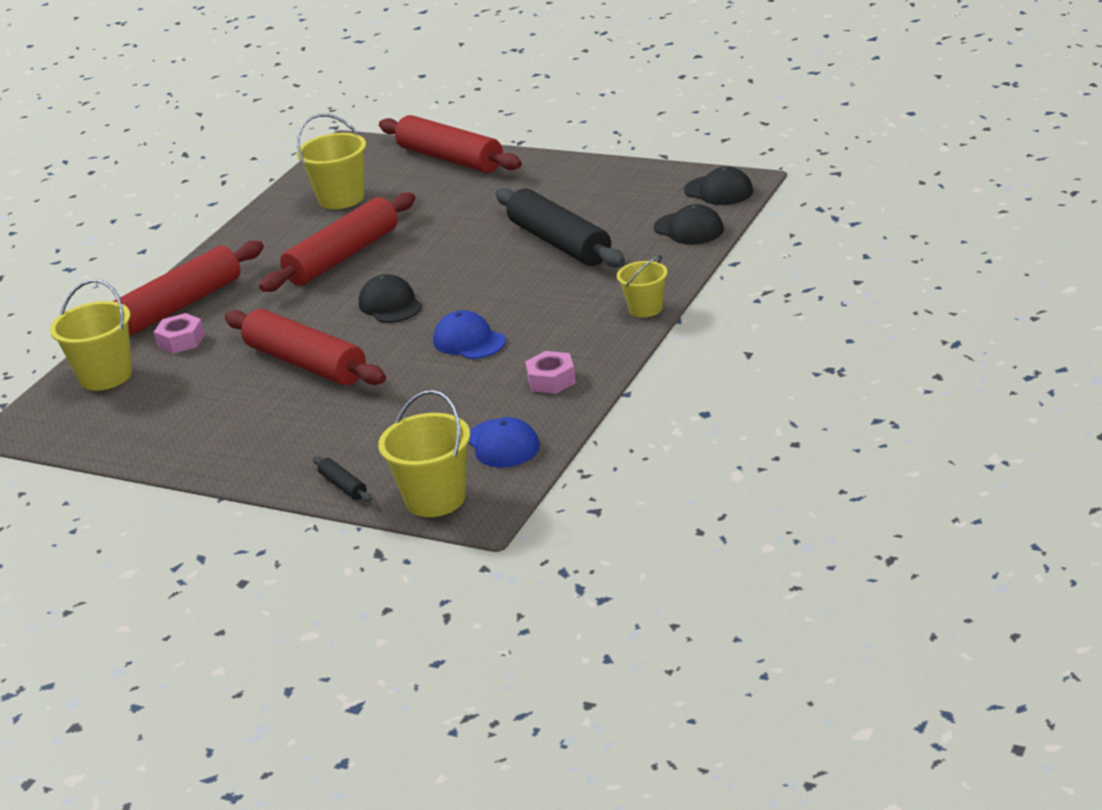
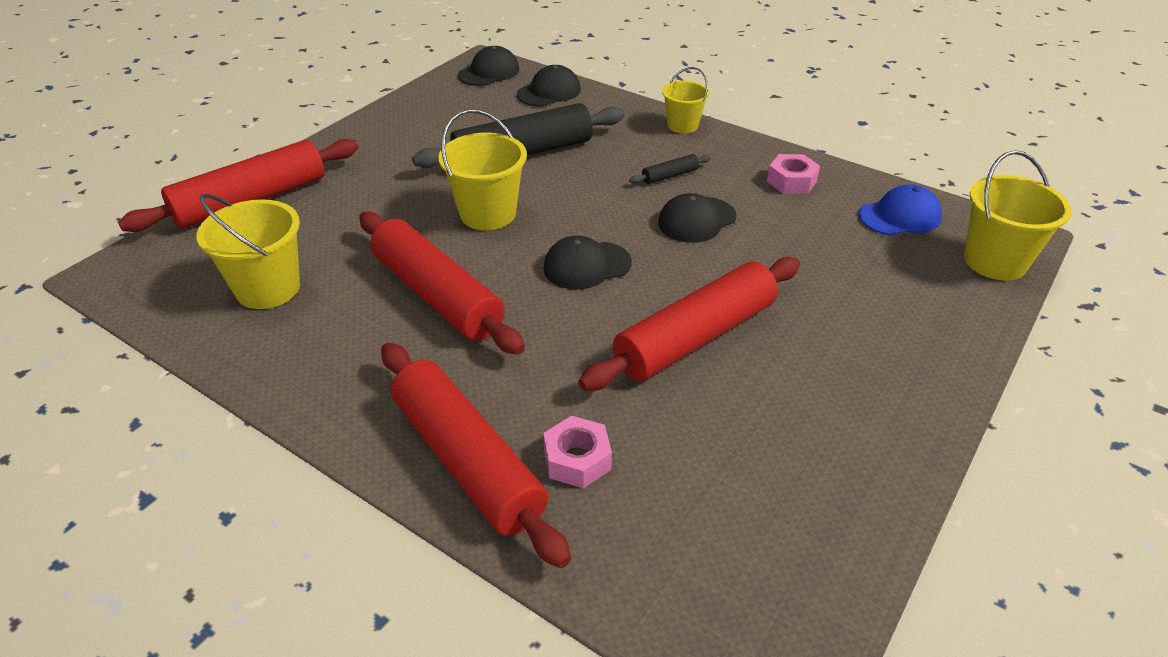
camera: 85 degrees left, 10 degrees up
yellow bucket [50,279,132,391] -> yellow bucket moved to [438,109,527,230]
black rolling pin [313,456,372,502] -> black rolling pin moved to [629,154,711,184]
blue cap [433,310,506,359] -> black cap [658,193,736,243]

